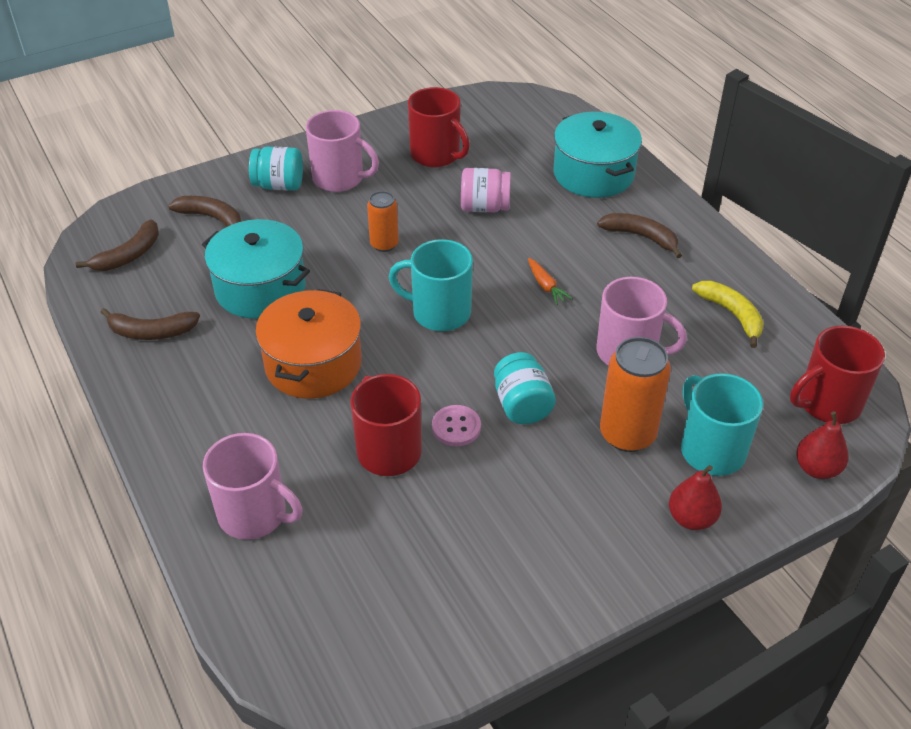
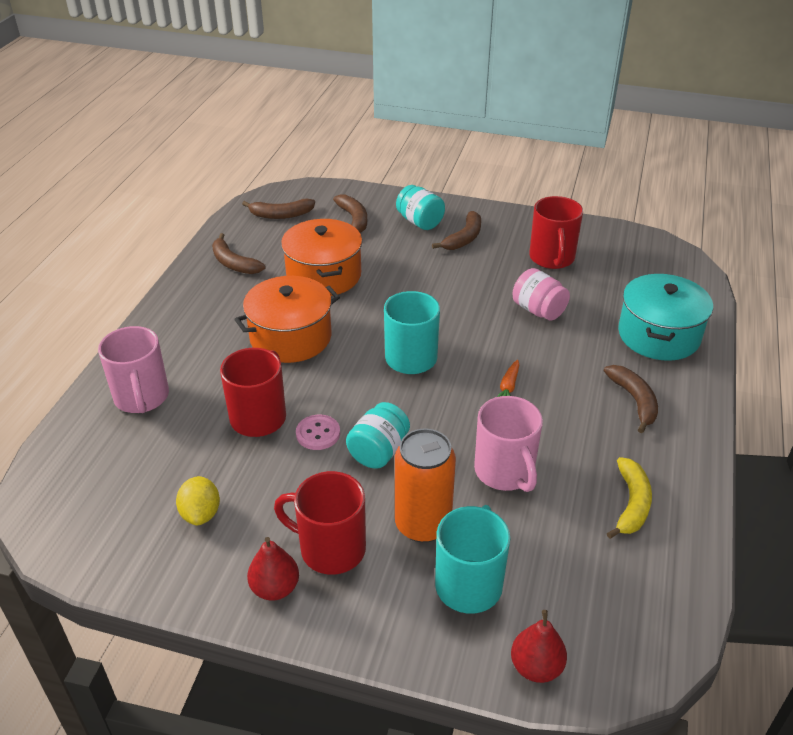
camera: 45 degrees right, 5 degrees down
turquoise pot [202,219,310,319] -> orange pot [281,219,362,296]
pink mug [306,110,379,192] -> brown banana [432,211,481,250]
orange can [367,191,399,252] -> none
red pear [669,465,722,530] -> red pear moved to [247,537,299,601]
red mug [790,326,885,424] -> red mug moved to [274,471,366,575]
none -> yellow lemon [176,476,220,525]

